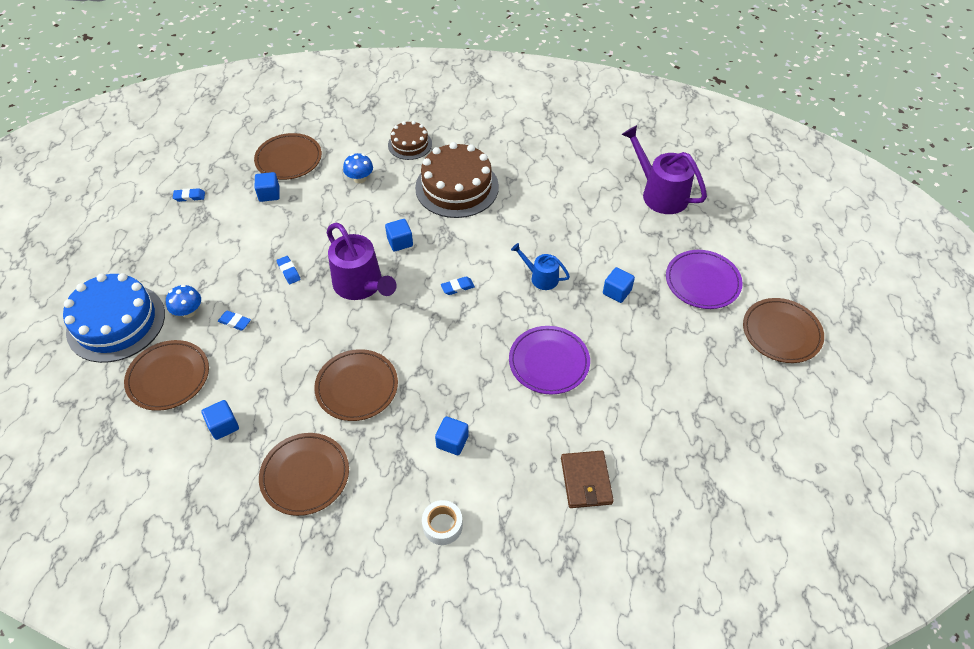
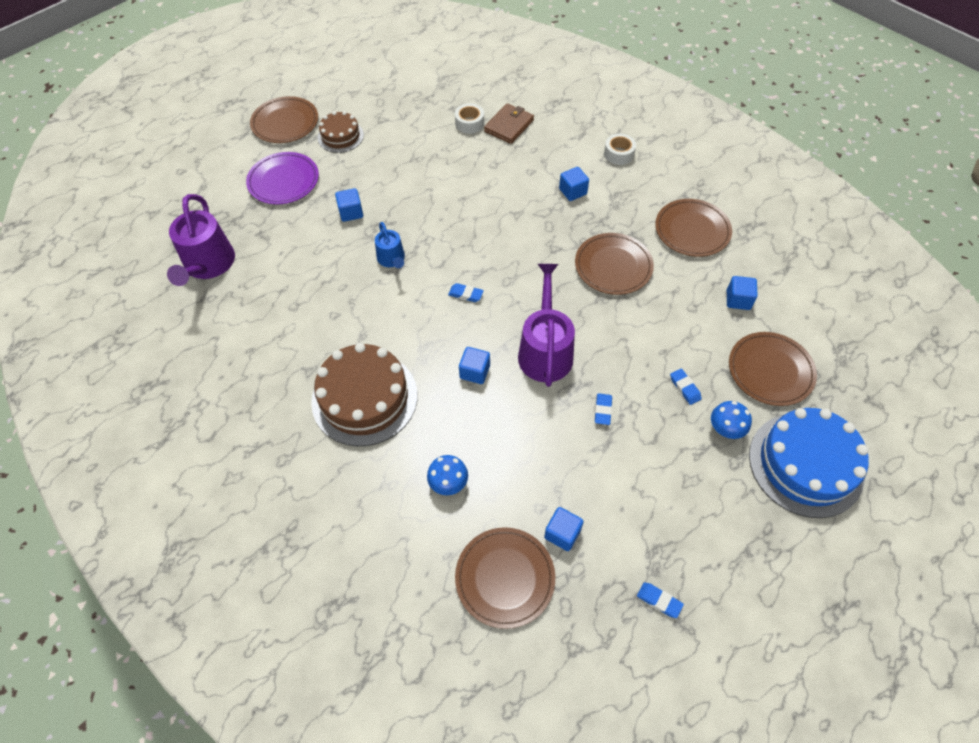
camera: 140 degrees left, 5 degrees up
brown cake [388,121,432,160] -> brown cake moved to [318,111,364,153]
purple plate [509,326,590,394] -> none
none -> white tape [455,103,484,134]

